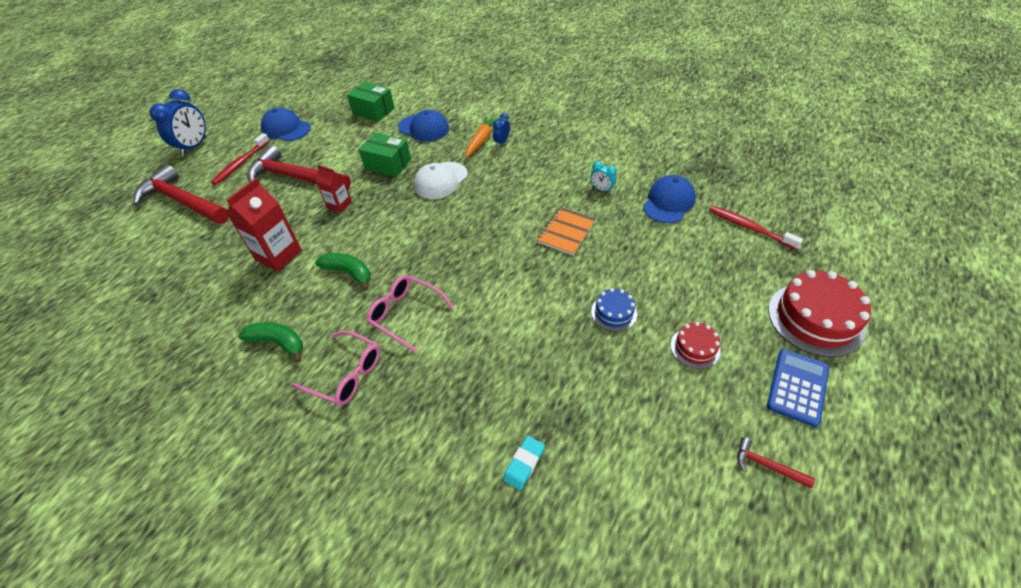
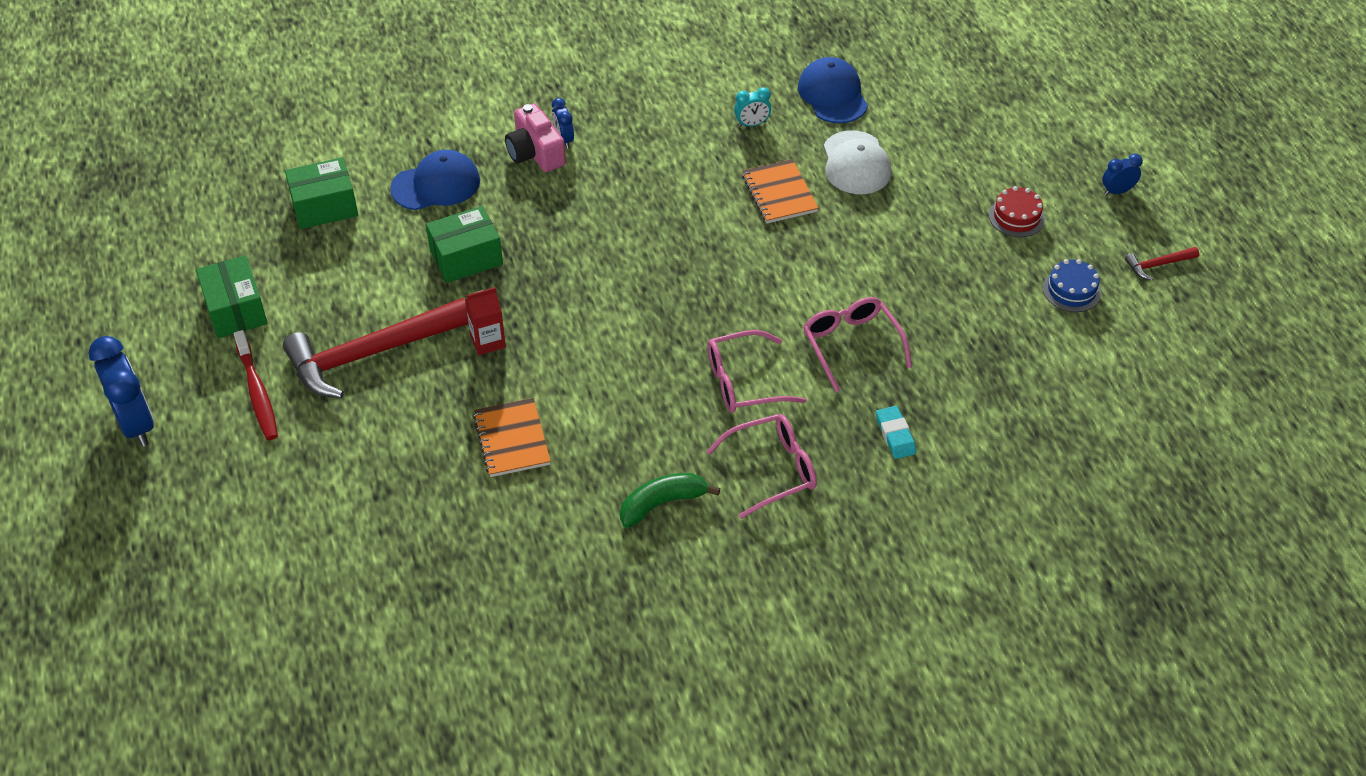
camera: 50 degrees left, 0 degrees up
red hammer [133,164,229,224] -> none
red carton [226,178,302,271] -> orange notebook [473,398,551,477]
blue cap [261,108,311,141] -> green box [196,255,268,338]
green banana [315,253,371,291] -> none
white cap [414,162,468,199] -> white cap moved to [824,130,892,194]
orange carrot [466,115,500,158] -> pink camera [505,103,566,172]
turquoise eraser [503,436,545,490] -> turquoise eraser moved to [876,406,916,459]
blue cake [591,288,637,332] -> blue cake moved to [1043,259,1101,312]
red toothbrush [709,206,803,250] -> none
blue calculator [767,349,829,427] -> blue clock [1102,154,1143,195]
red cake [768,270,871,357] -> none
none -> pink glasses [803,297,912,392]

